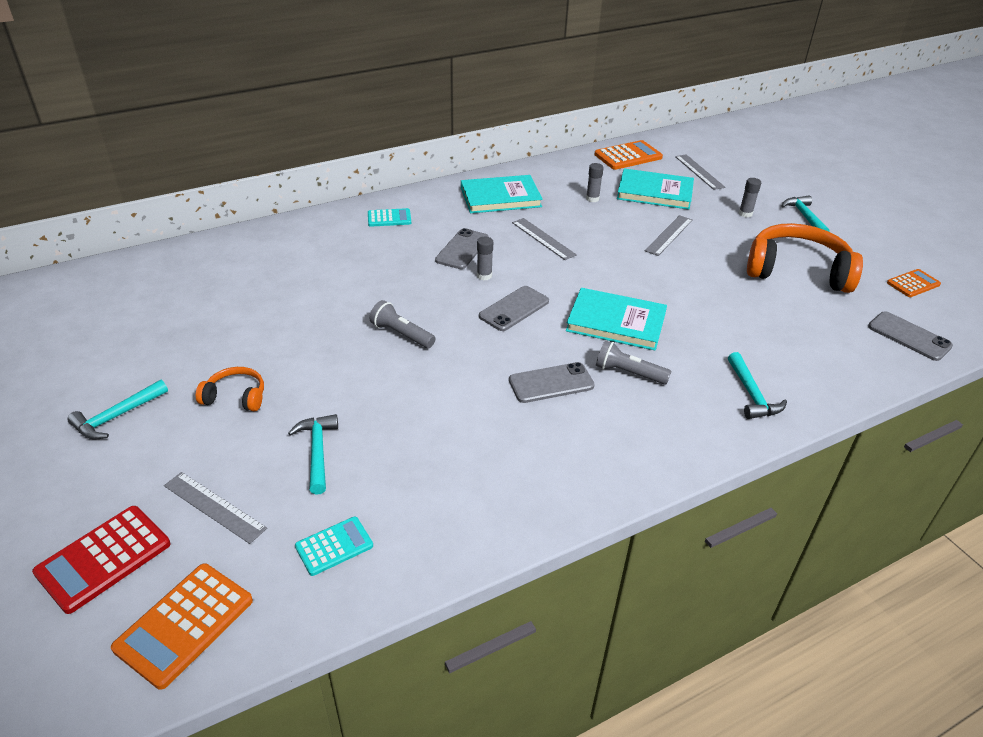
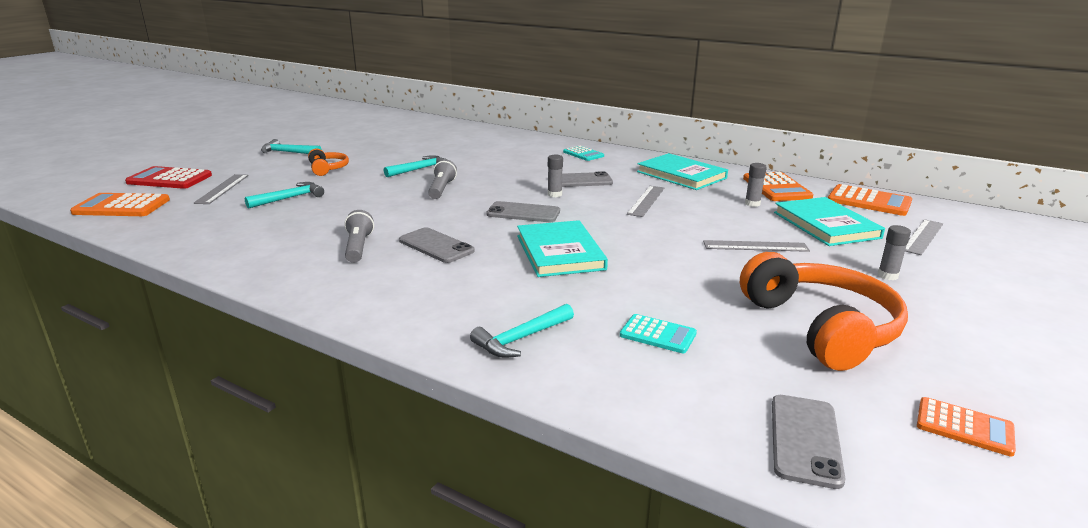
camera: 60 degrees right, 15 degrees down
turquoise calculator [295,516,373,576] -> turquoise calculator moved to [620,314,697,353]
grey flashlight [596,340,672,385] -> grey flashlight moved to [344,210,374,263]
turquoise hammer [781,195,829,231] -> turquoise hammer moved to [384,155,448,177]
none -> orange calculator [743,172,813,201]

